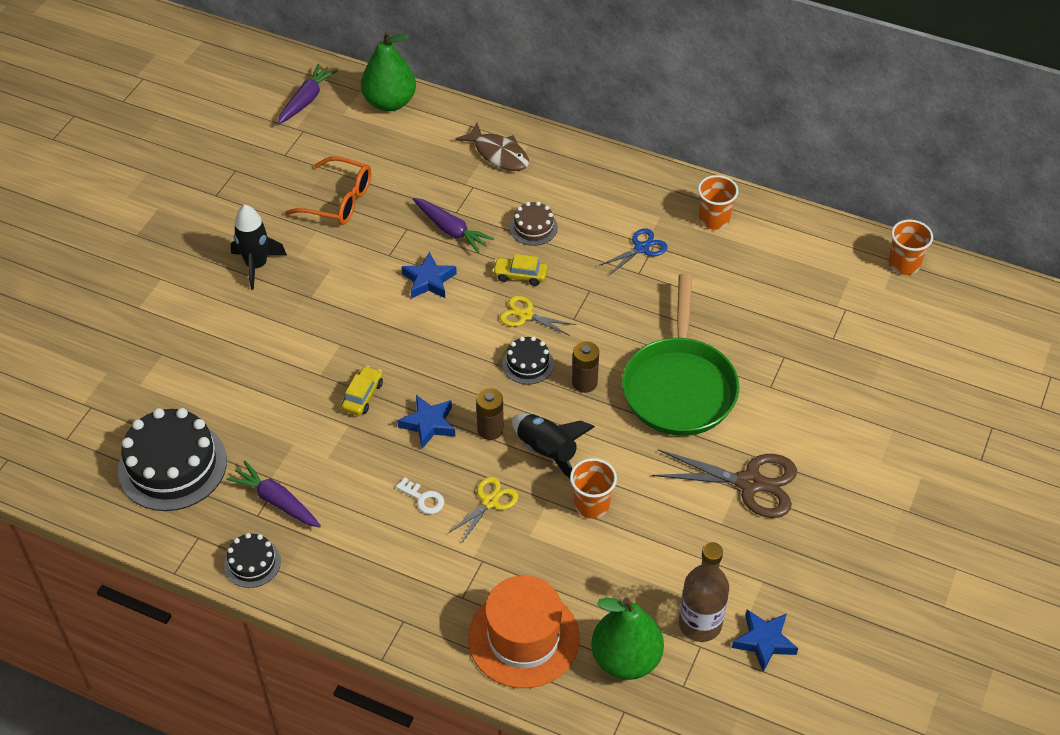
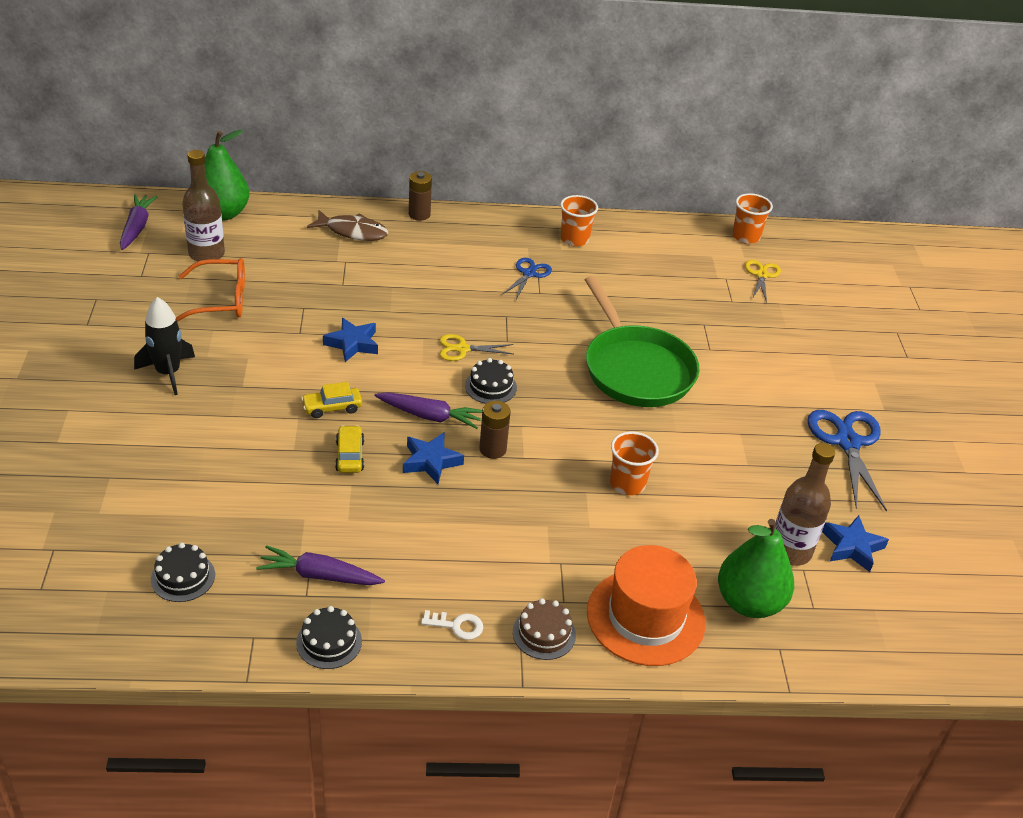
camera: 30 degrees left, 10 degrees down
black cake [118,408,227,511] -> black cake [151,543,215,602], size x0.50
white key [396,477,444,514] -> white key moved to [421,610,483,640]
purple carrot [413,198,494,253] -> purple carrot moved to [375,392,482,429]
yellow scissors [448,477,518,544] -> yellow scissors moved to [745,260,781,302]
yellow car [492,254,548,286] -> yellow car moved to [301,382,362,418]
brown cake [510,201,558,246] -> brown cake moved to [513,598,576,660]
black rocket [512,414,595,478] -> none
brown battery [572,341,599,393] -> brown battery moved to [409,171,432,221]
brown scissors [652,449,797,518] -> none
none -> brown bottle [182,150,225,262]
none -> blue scissors [807,410,887,512]

